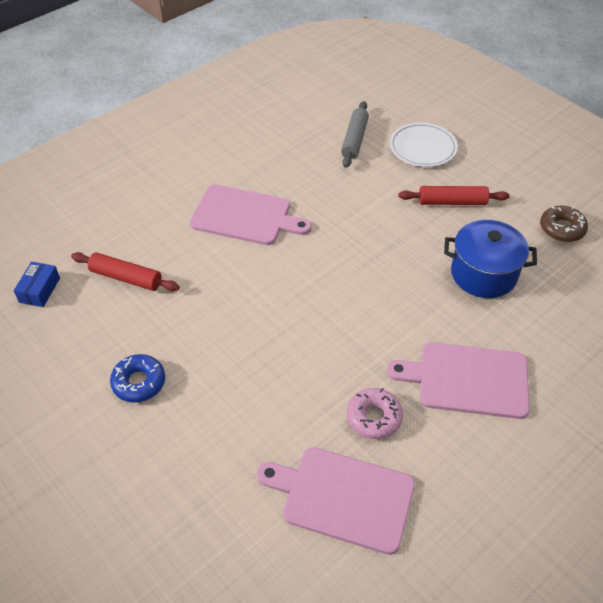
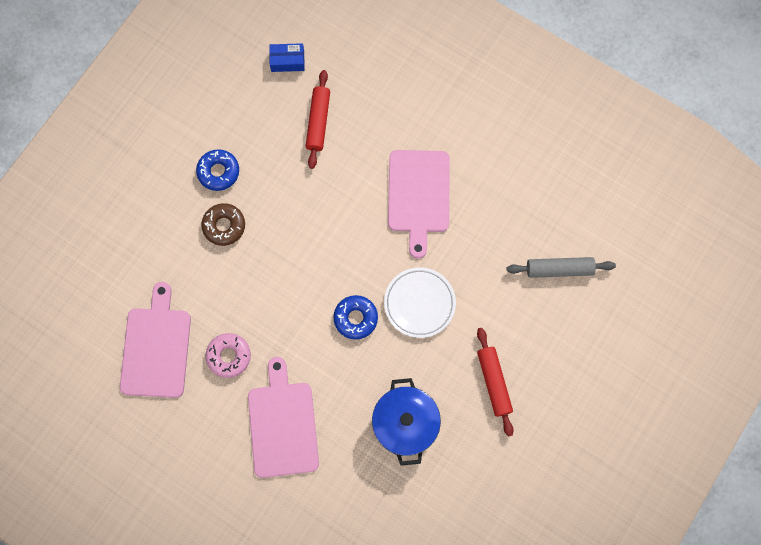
camera: 75 degrees right, 25 degrees up
white plate [390,122,458,167] -> white plate moved to [384,267,456,338]
brown donut [540,206,588,242] -> brown donut moved to [201,203,245,246]
none -> blue donut [333,295,378,339]

